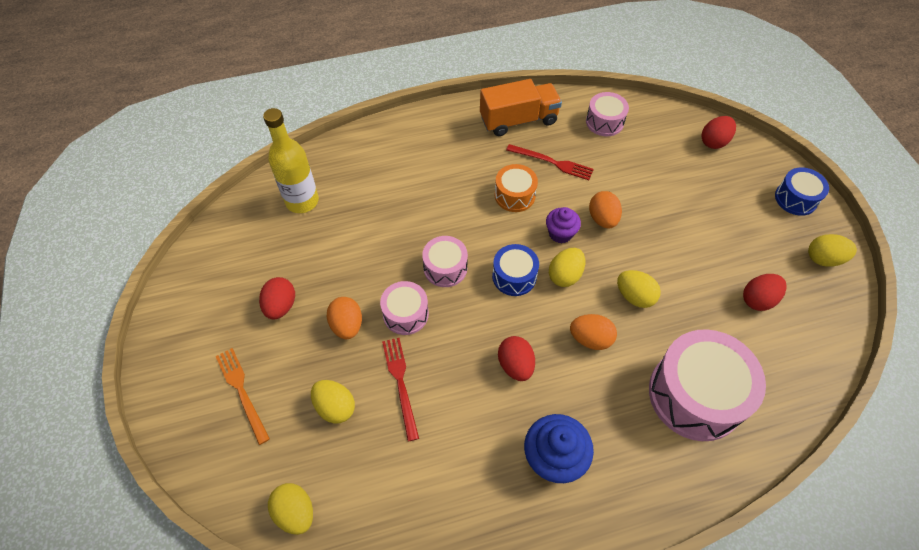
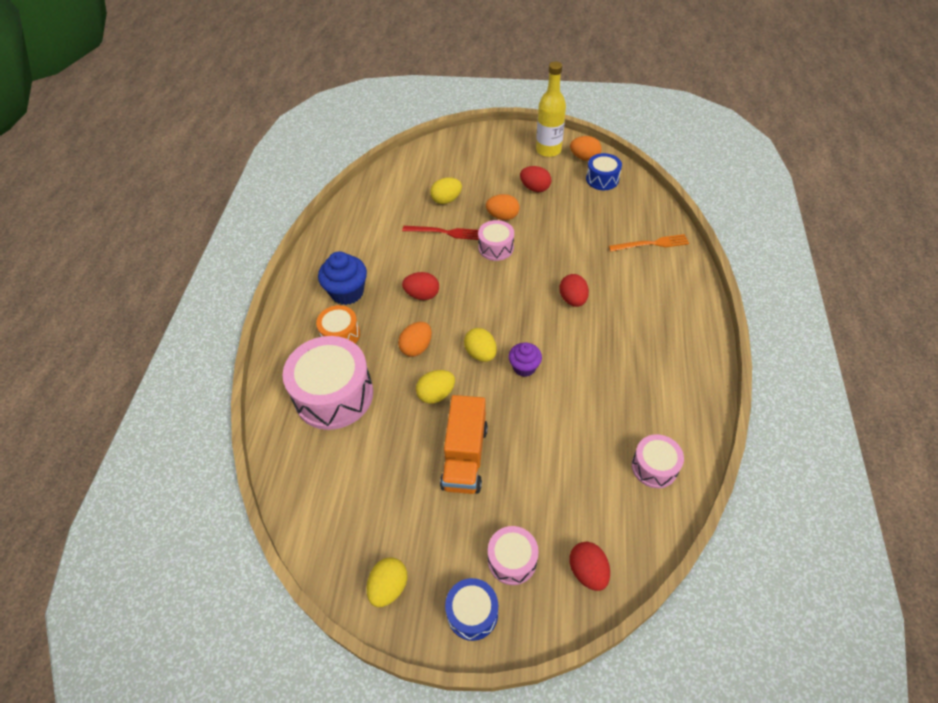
camera: 115 degrees right, 5 degrees down
orange fork [216,348,270,445] -> orange fork moved to [609,234,689,252]
yellow bottle [263,108,319,213] -> yellow bottle moved to [536,61,566,157]
yellow egg [268,483,313,535] -> none
pink drum [422,236,468,287] -> pink drum moved to [488,526,539,585]
orange truck [480,79,562,136] -> orange truck moved to [440,395,488,494]
blue drum [492,244,539,296] -> blue drum moved to [586,153,622,190]
orange drum [495,164,538,212] -> orange drum moved to [316,305,360,344]
red fork [506,144,594,180] -> none
orange egg [589,191,622,229] -> orange egg moved to [570,136,602,161]
red egg [743,274,787,311] -> red egg moved to [559,274,589,307]

